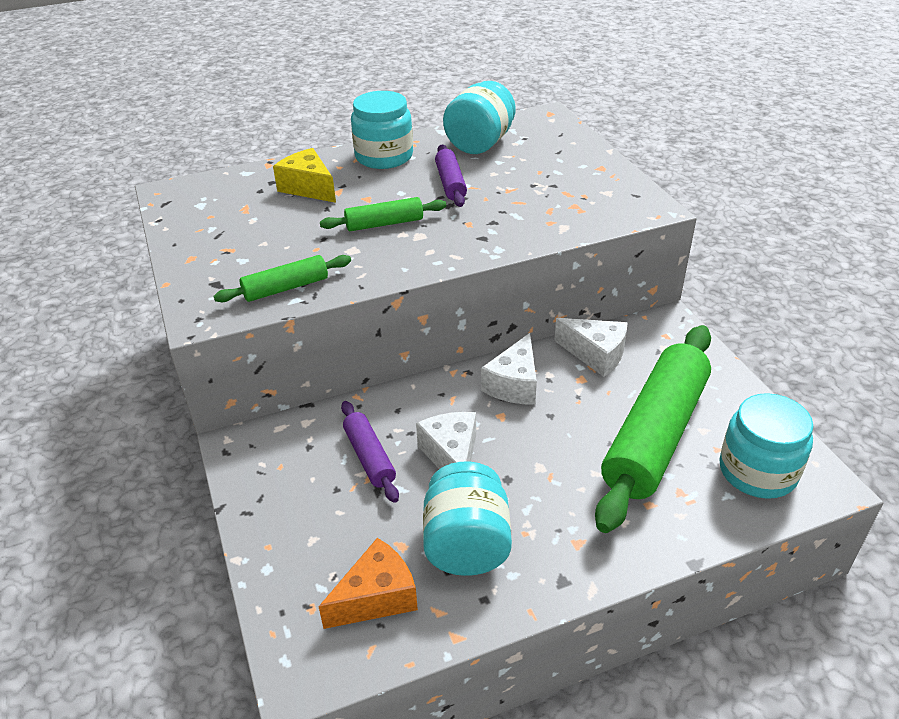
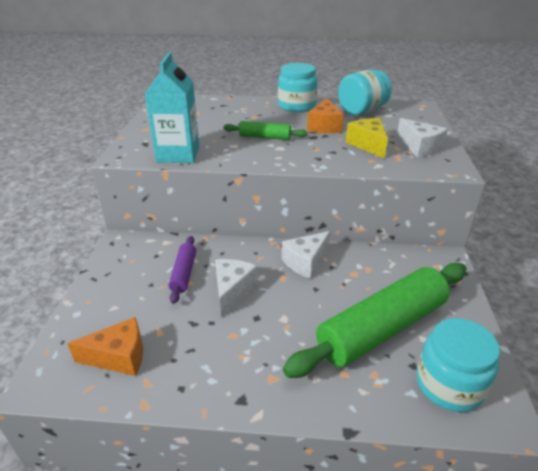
camera: 25 degrees right, 5 degrees down
green rolling pin [214,255,351,303] -> turquoise carton [145,52,199,163]
yellow cheese [273,148,336,203] -> yellow cheese moved to [346,118,388,158]
turquoise jar [423,462,512,576] -> none
purple rolling pin [435,145,467,207] -> orange cheese [307,98,344,133]
white cheese [554,318,627,377] -> white cheese moved to [397,118,448,158]

